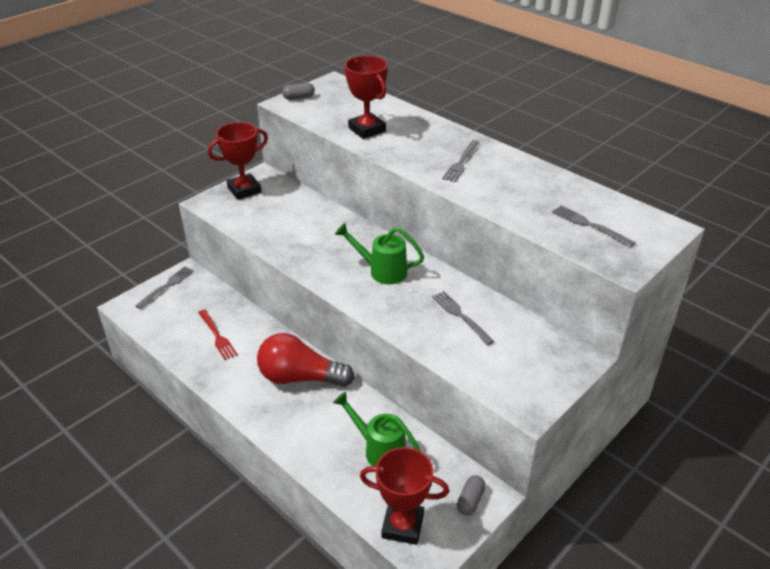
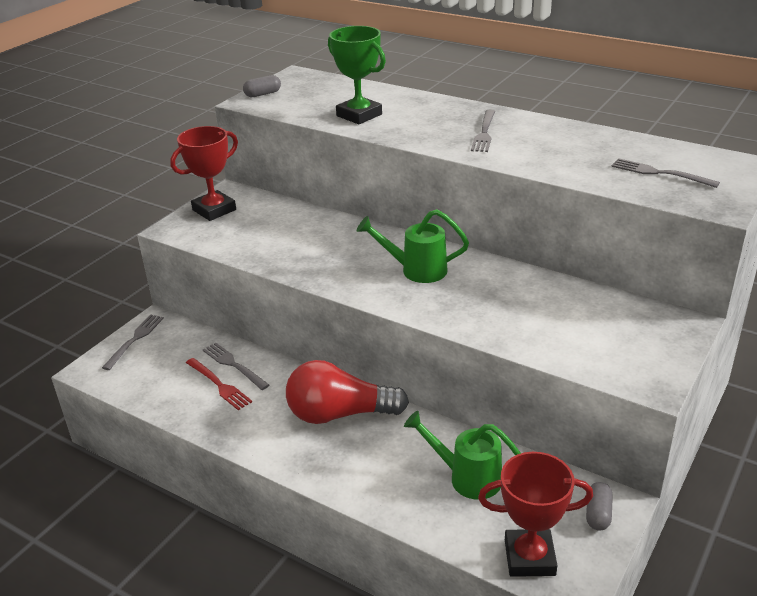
camera: 10 degrees left, 5 degrees down
red trophy [345,56,388,139] -> green trophy [328,26,386,124]
grey fork [432,291,494,345] -> grey fork moved to [203,343,269,390]

